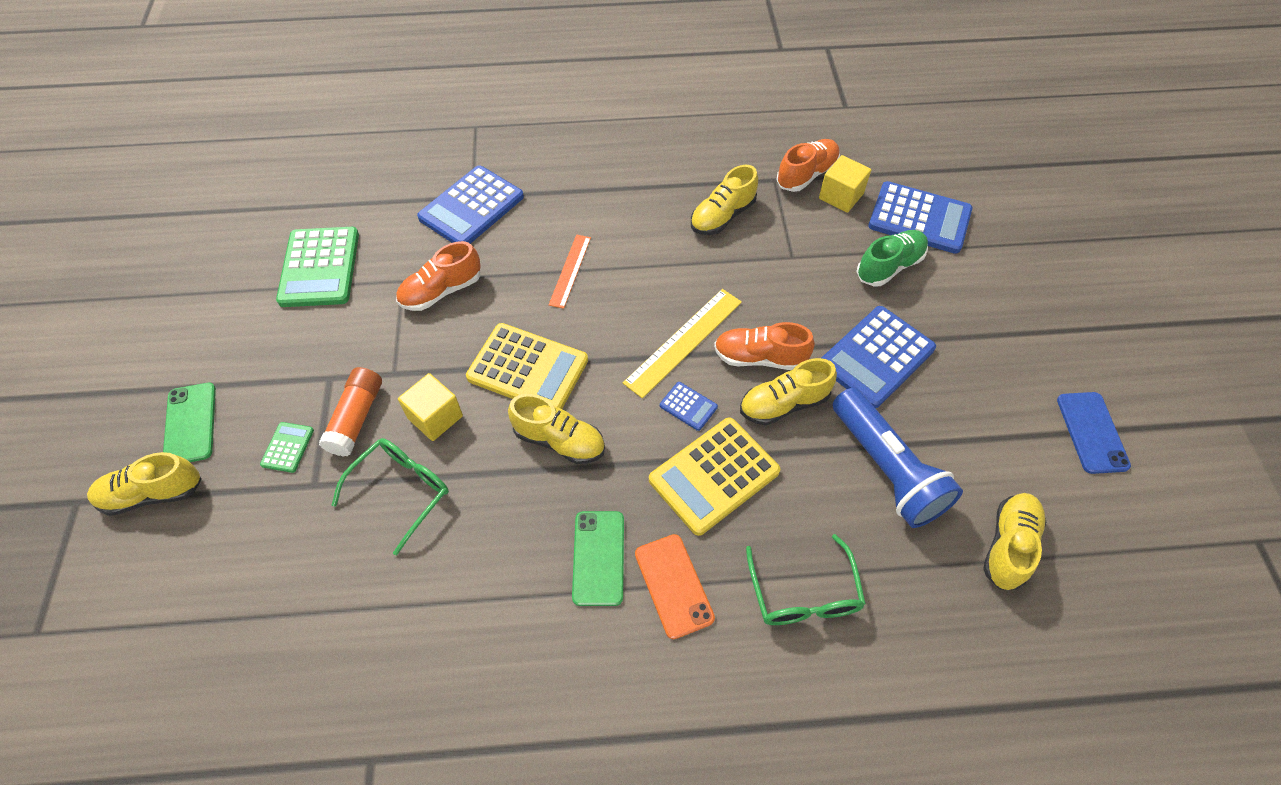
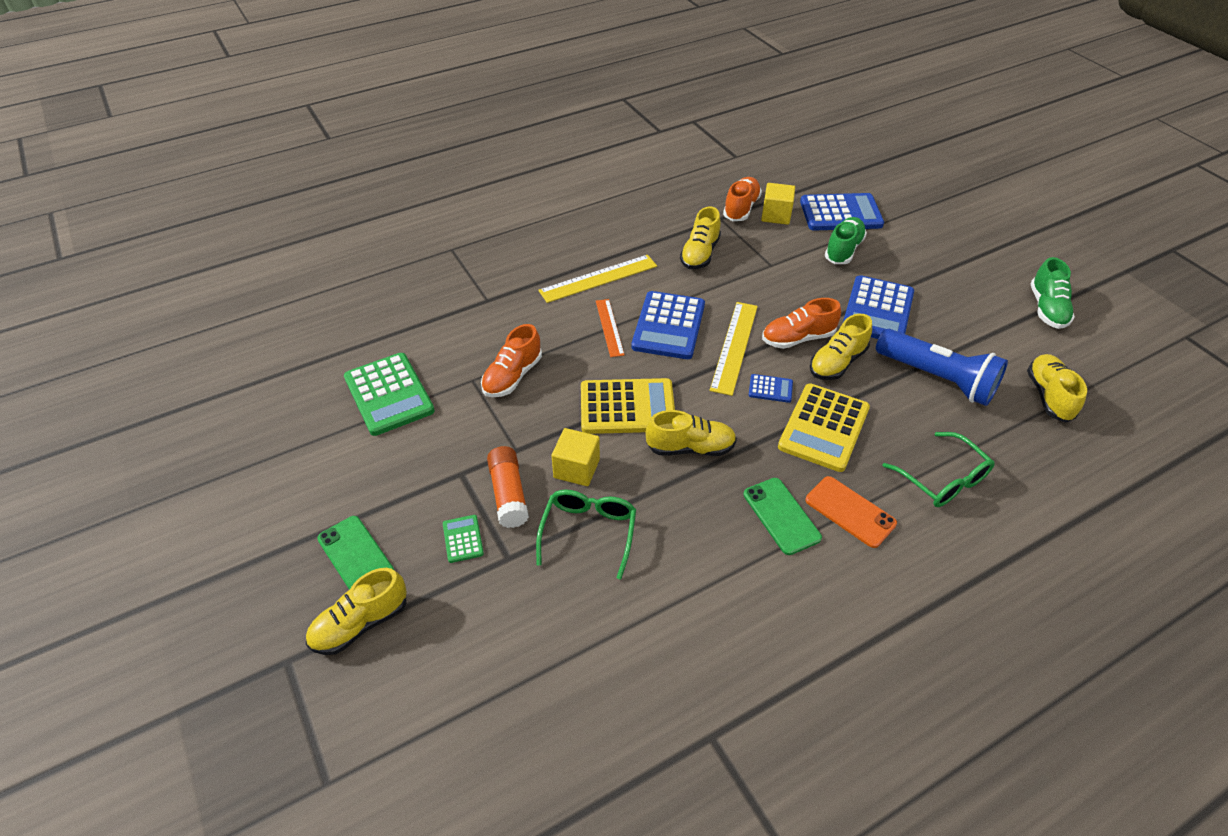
camera: 25 degrees left, 10 degrees down
blue calculator [417,165,524,244] -> blue calculator moved to [631,291,705,359]
blue phone [1057,392,1131,474] -> green shoe [1030,257,1075,329]
none -> yellow ruler [538,255,657,303]

